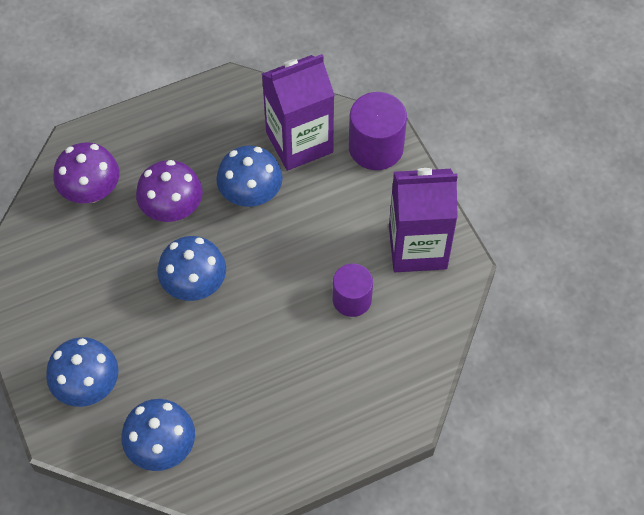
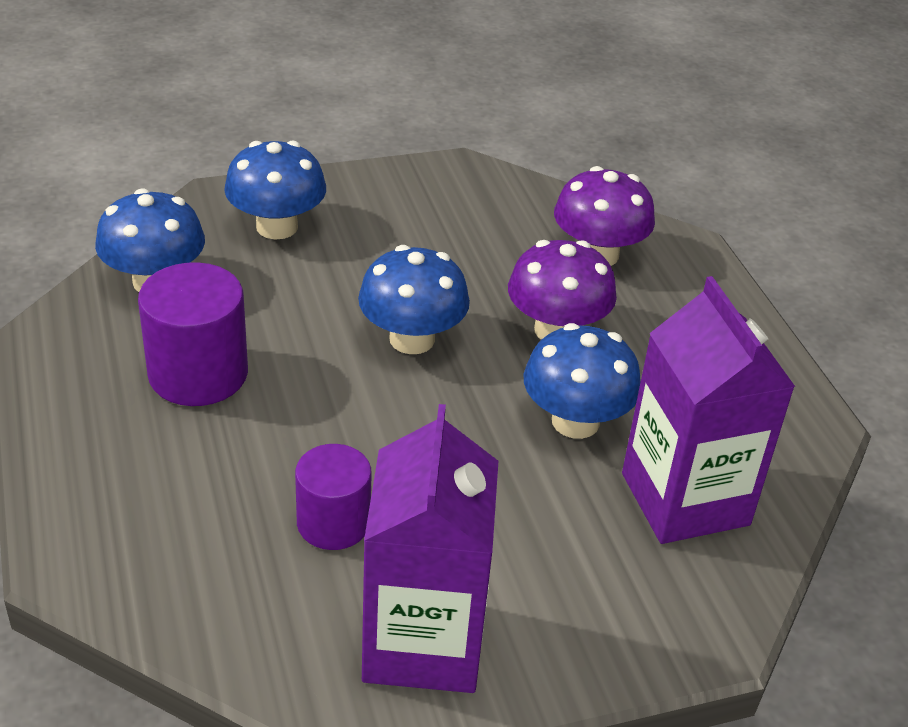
camera: 95 degrees right, 20 degrees down
purple cylinder [349,92,407,170] -> purple cylinder moved to [138,262,248,406]

